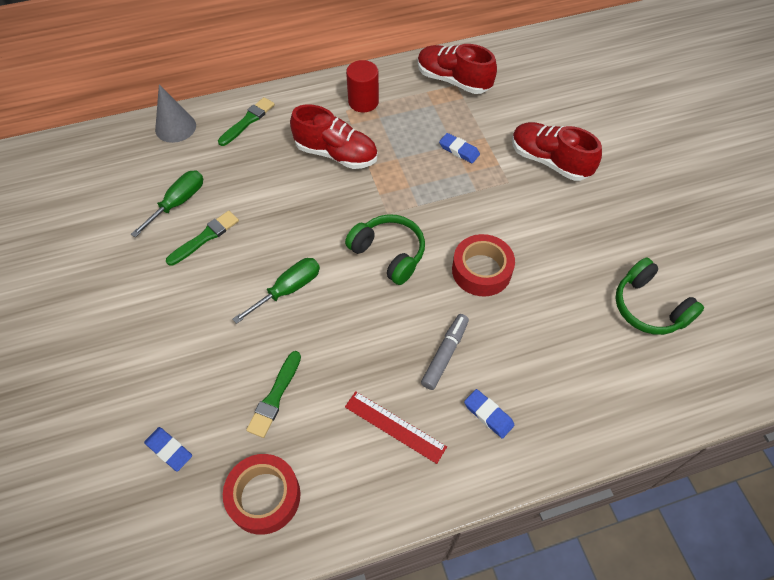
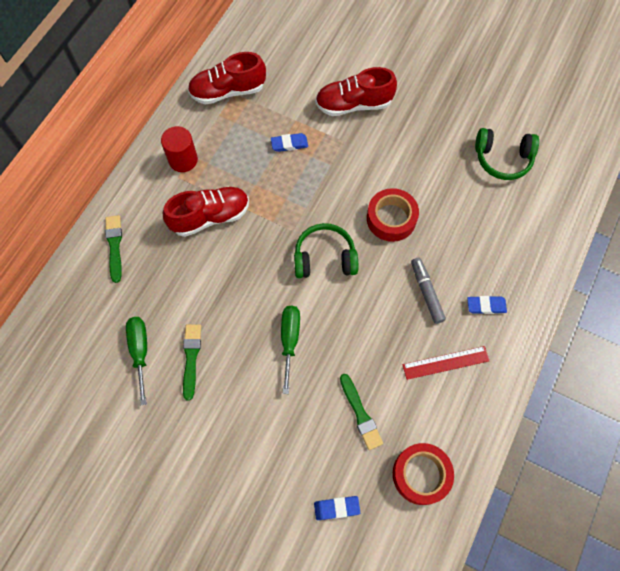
camera: 45 degrees left, 10 degrees up
grey cone [155,84,196,143] -> none

